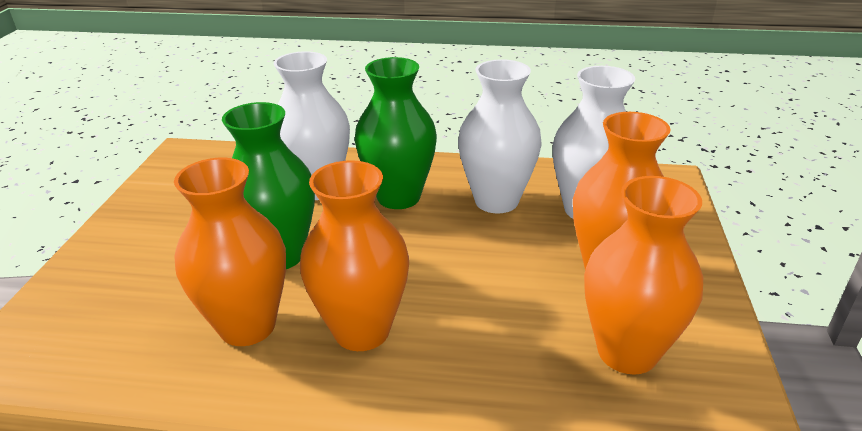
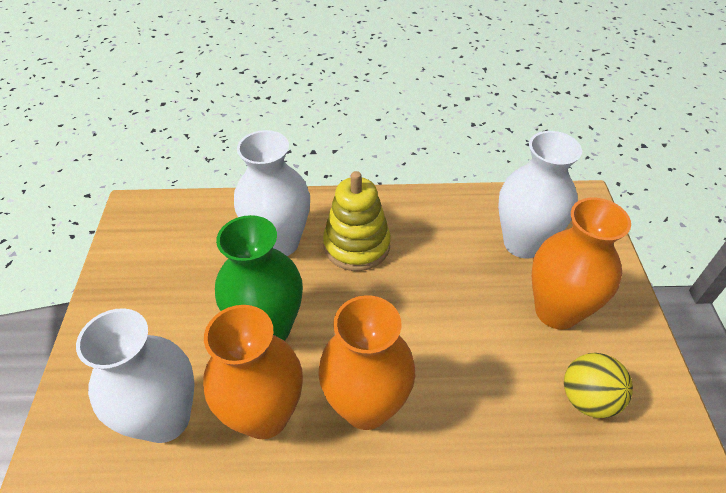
camera: 10 degrees left, 15 degrees up
green vase [355,57,437,209] -> yellow stacking toy [323,171,391,271]
white vase [458,59,542,213] -> white vase moved to [76,308,195,443]
orange vase [584,176,703,375] -> yellow ball [564,353,633,418]

